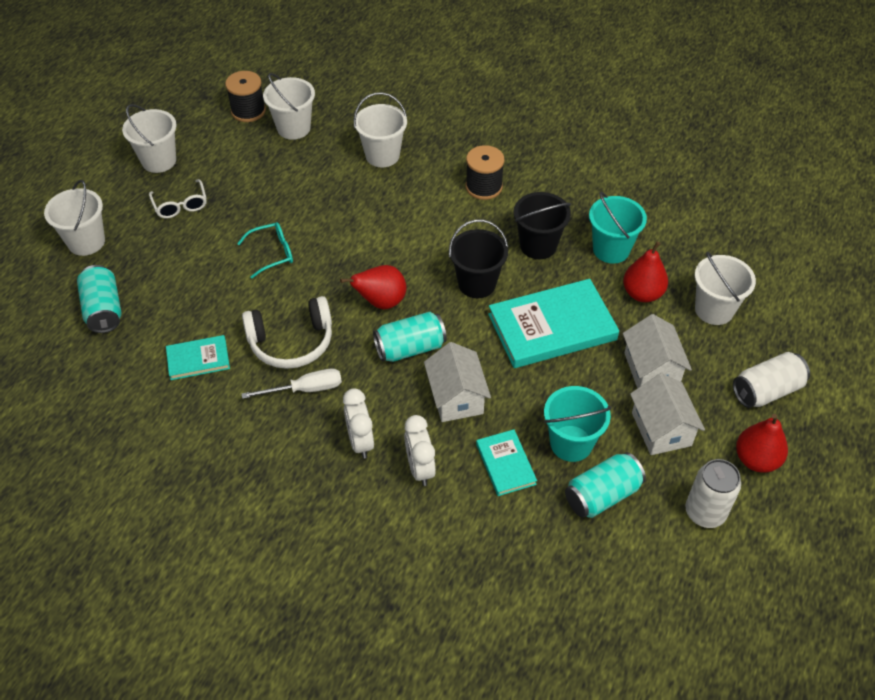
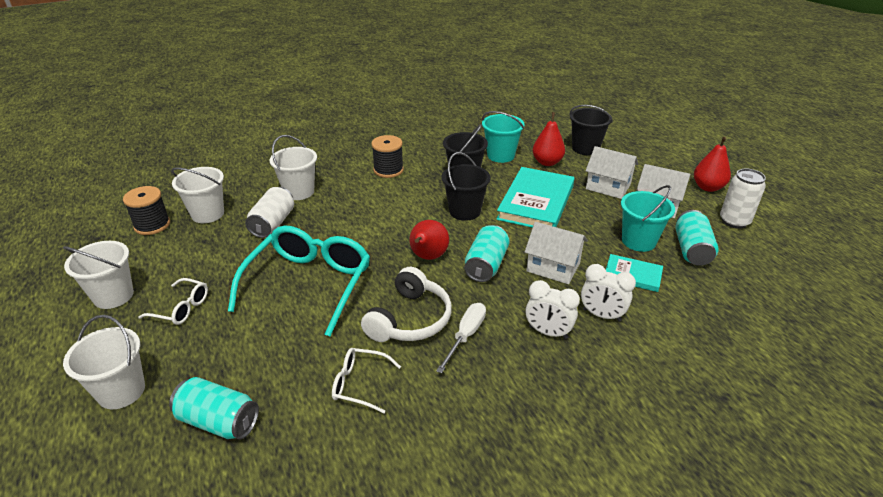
camera: 50 degrees left, 15 degrees down
turquoise book [166,335,230,380] -> white glasses [332,348,401,414]
turquoise glasses [237,222,293,279] -> turquoise glasses [228,225,370,337], size x2.14
white bucket [695,252,756,325] -> black bucket [569,105,613,155]
white can [733,352,810,408] -> white can moved to [245,187,294,238]

